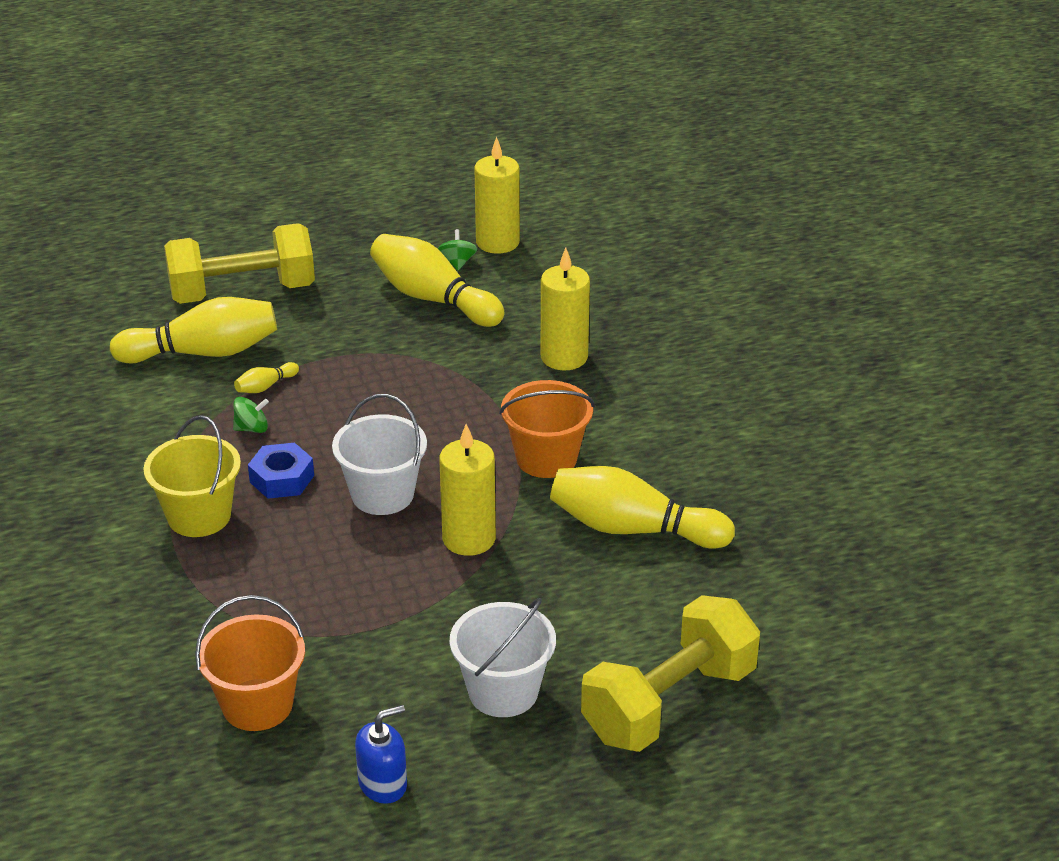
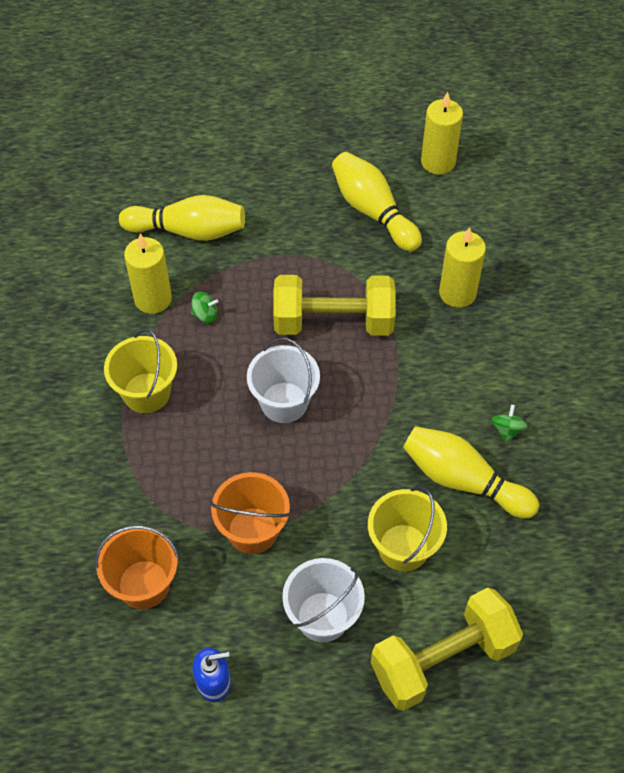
camera: 15 degrees right, 20 degrees up
yellow dumbbell [164,223,315,304] -> yellow dumbbell moved to [273,275,396,336]
yellow bowling pin [234,362,299,393] -> none
blue nut [248,442,314,499] -> none
green spinning top [438,229,477,271] -> green spinning top moved to [491,404,528,442]
yellow candle [439,424,496,556] -> yellow candle moved to [124,234,172,314]
orange bucket [499,380,595,478] -> orange bucket moved to [210,472,291,554]
none -> yellow bucket [368,487,447,571]

